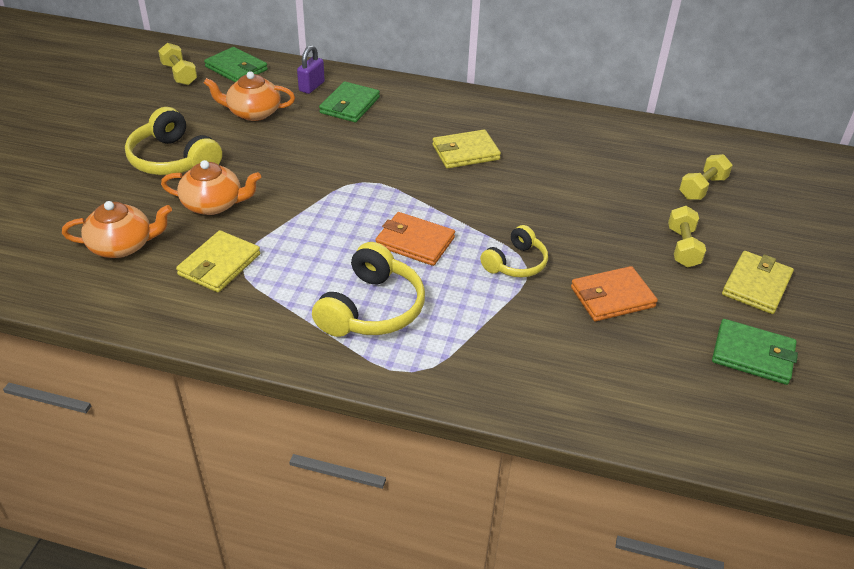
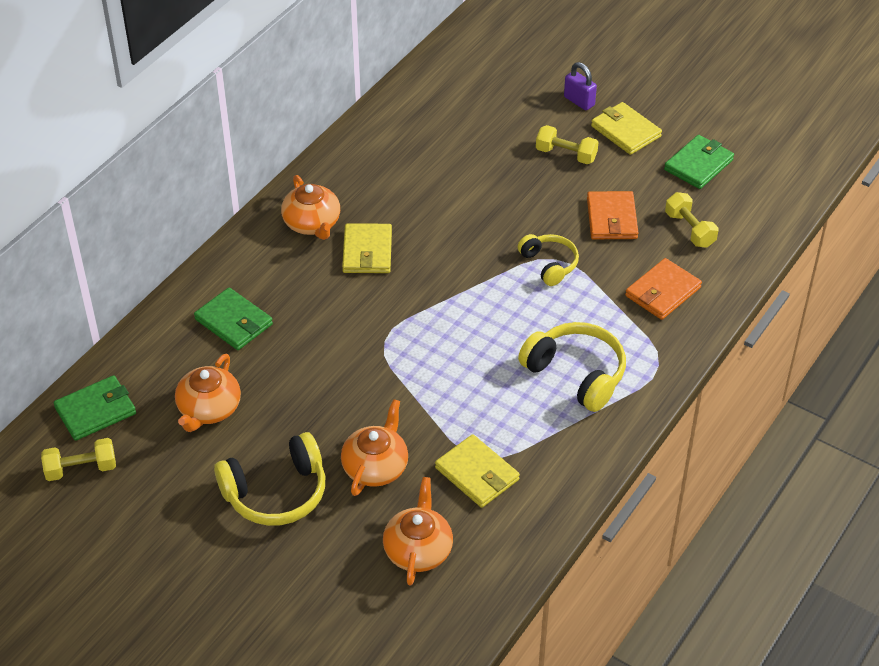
camera: 70 degrees left, 5 degrees up
purple padlock [297,45,325,94] -> purple padlock moved to [564,62,597,110]
orange wallet [375,212,455,266] -> orange wallet moved to [625,258,702,320]
yellow dumbbell [679,154,733,200] -> yellow dumbbell moved to [665,192,718,248]
none -> orange teapot [281,175,340,240]

